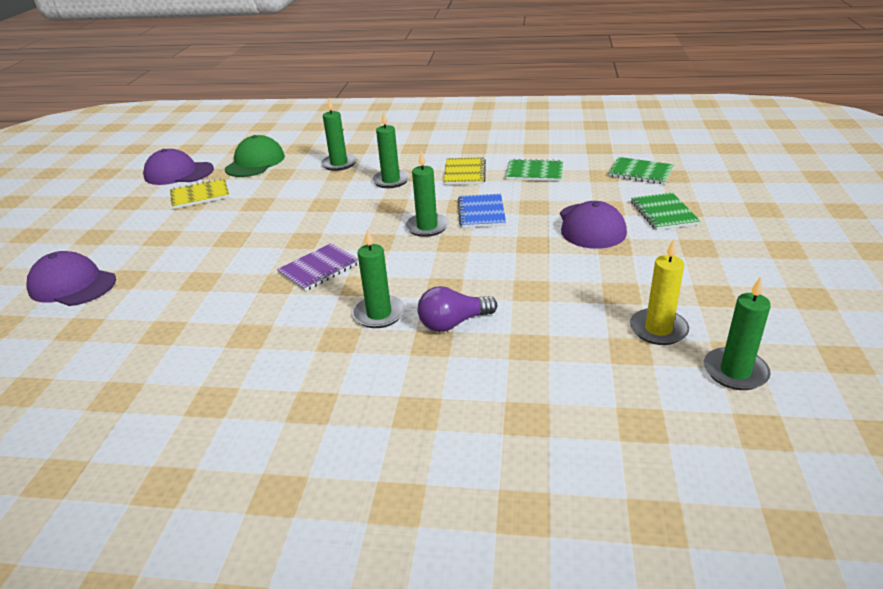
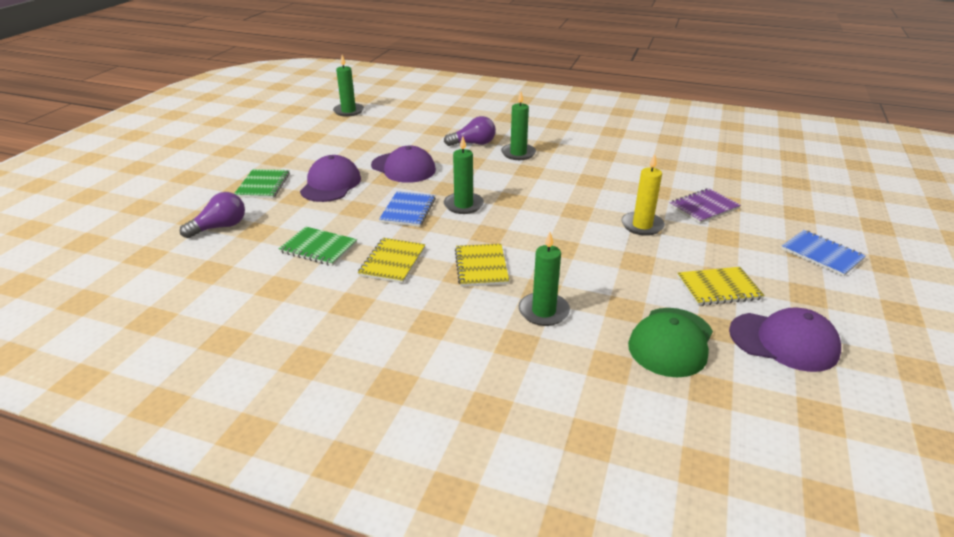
camera: 170 degrees left, 0 degrees up
purple cap [27,251,116,306] -> purple cap moved to [371,146,436,183]
purple notebook [277,243,359,291] -> purple notebook moved to [670,188,741,223]
green candle [371,111,410,188] -> yellow notebook [455,244,509,287]
green notebook [608,157,674,185] -> purple light bulb [180,192,245,238]
yellow candle [630,239,689,345] -> yellow candle moved to [622,154,665,236]
none -> blue notebook [781,230,866,277]

